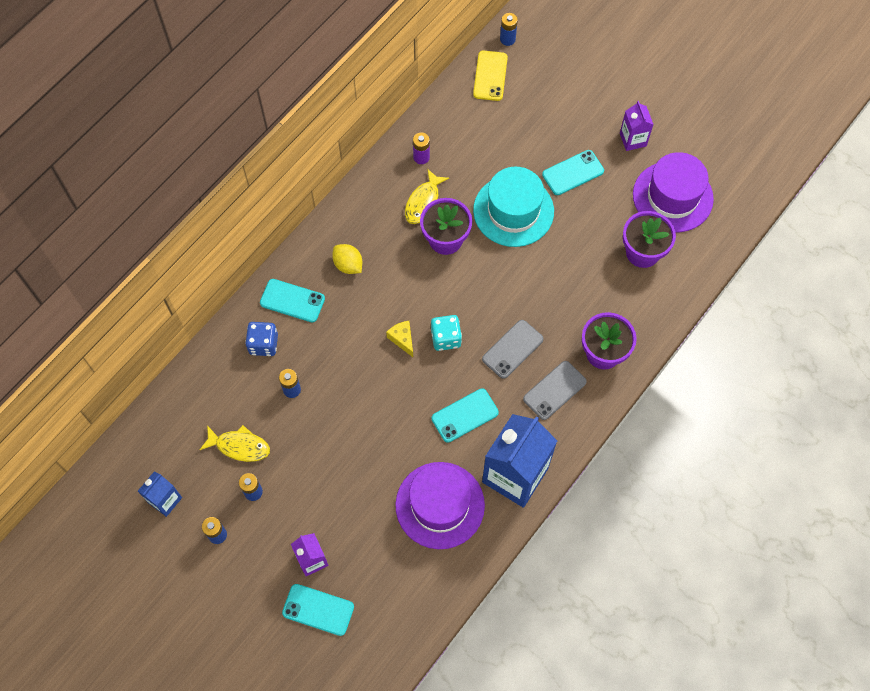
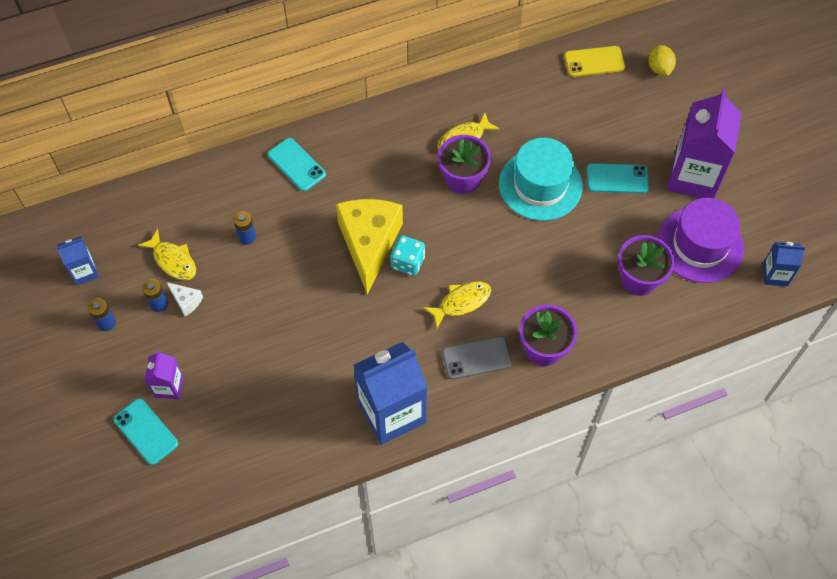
camera: 30 degrees right, 5 degrees down
blue dice [245,322,278,356] -> none
yellow lemon [332,244,362,274] -> yellow lemon moved to [648,45,676,76]
yellow cheese [386,321,413,357] -> yellow cheese [336,199,403,294], size x2.49
purple hat [395,462,485,549] -> none
purple battery [413,132,430,164] -> none
turquoise phone [432,388,499,443] -> none
yellow phone [473,51,508,101] -> yellow phone turned 45 degrees clockwise [564,46,625,77]
grey phone [482,320,544,379] -> yellow fish [423,282,491,328]
blue battery [500,13,518,46] -> none
purple carton [620,101,654,151] -> purple carton [668,89,742,198], size x2.02
none -> white cheese [167,282,203,316]
none -> blue carton [763,242,805,286]

